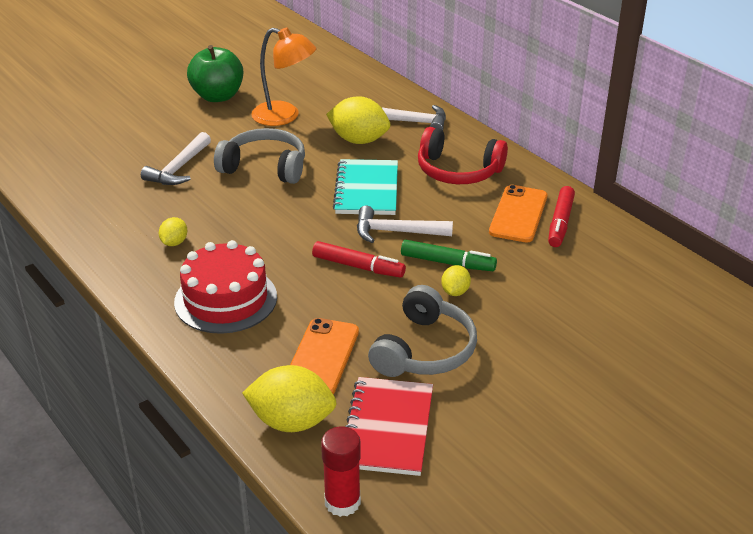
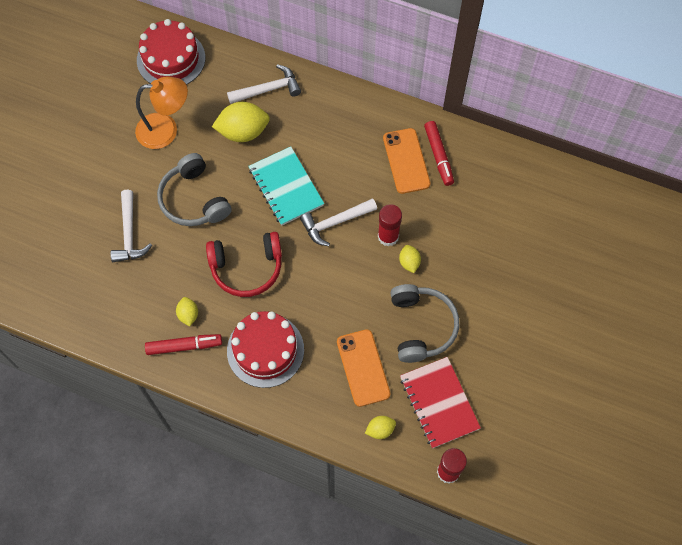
camera: 30 degrees left, 30 degrees up
green apple [187,45,243,102] -> none
grey headphones [214,128,305,184] -> grey headphones turned 105 degrees counterclockwise [157,153,232,226]
yellow lemon [242,365,336,432] -> yellow lemon [365,416,396,439], size x0.51
red marker [312,241,406,278] -> red marker moved to [145,334,222,355]
green marker [401,240,497,271] -> red glue stick [378,204,402,246]
red headphones [418,127,508,184] -> red headphones moved to [206,232,282,297]
none -> red cake [137,19,205,85]

